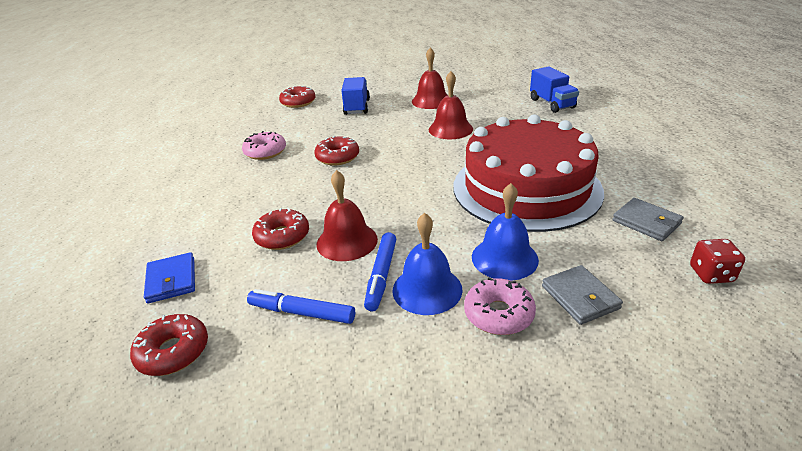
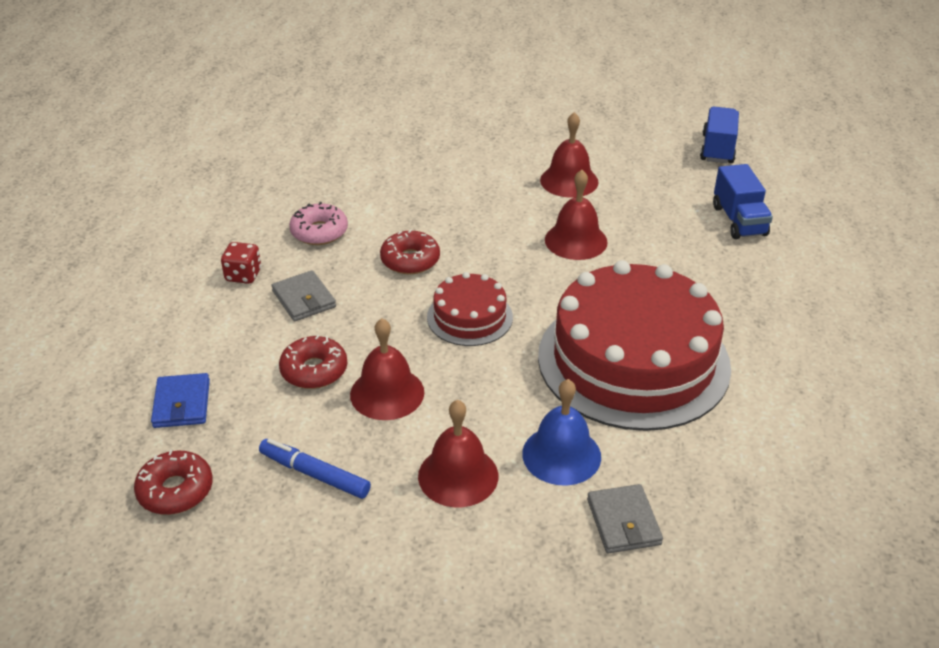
camera: 10 degrees right, 5 degrees up
red donut [279,86,316,108] -> none
blue truck [341,77,370,115] -> blue truck moved to [700,107,739,163]
blue marker [364,232,396,311] -> none
blue bell [392,213,463,315] -> red bell [418,400,498,507]
pink donut [464,277,536,335] -> none
grey wallet [612,198,684,241] -> grey wallet moved to [272,270,336,321]
red dice [690,239,745,284] -> red dice moved to [221,242,261,284]
none -> red cake [427,272,513,346]

